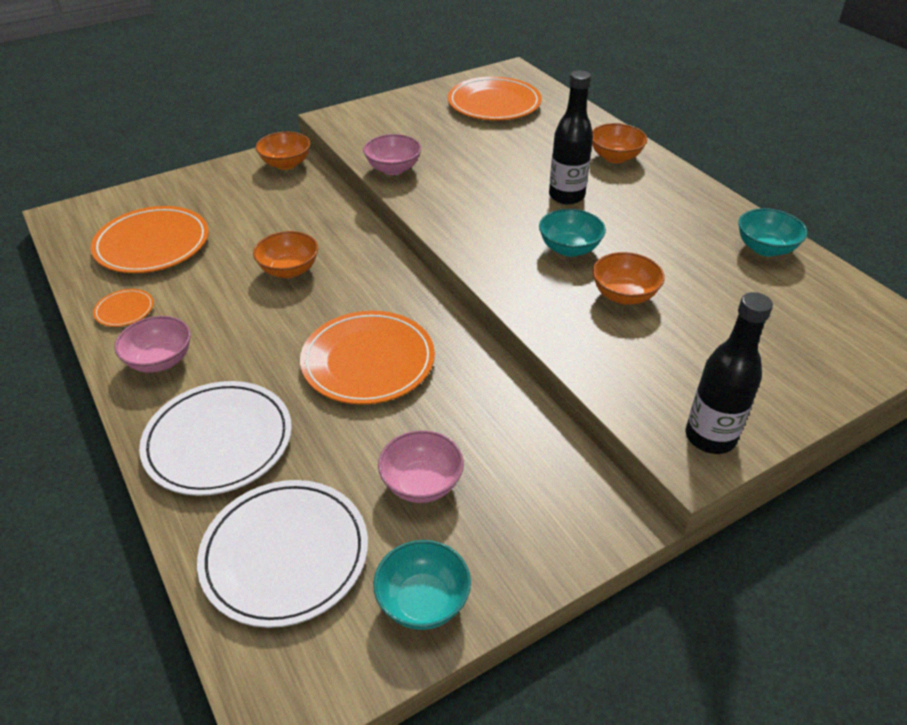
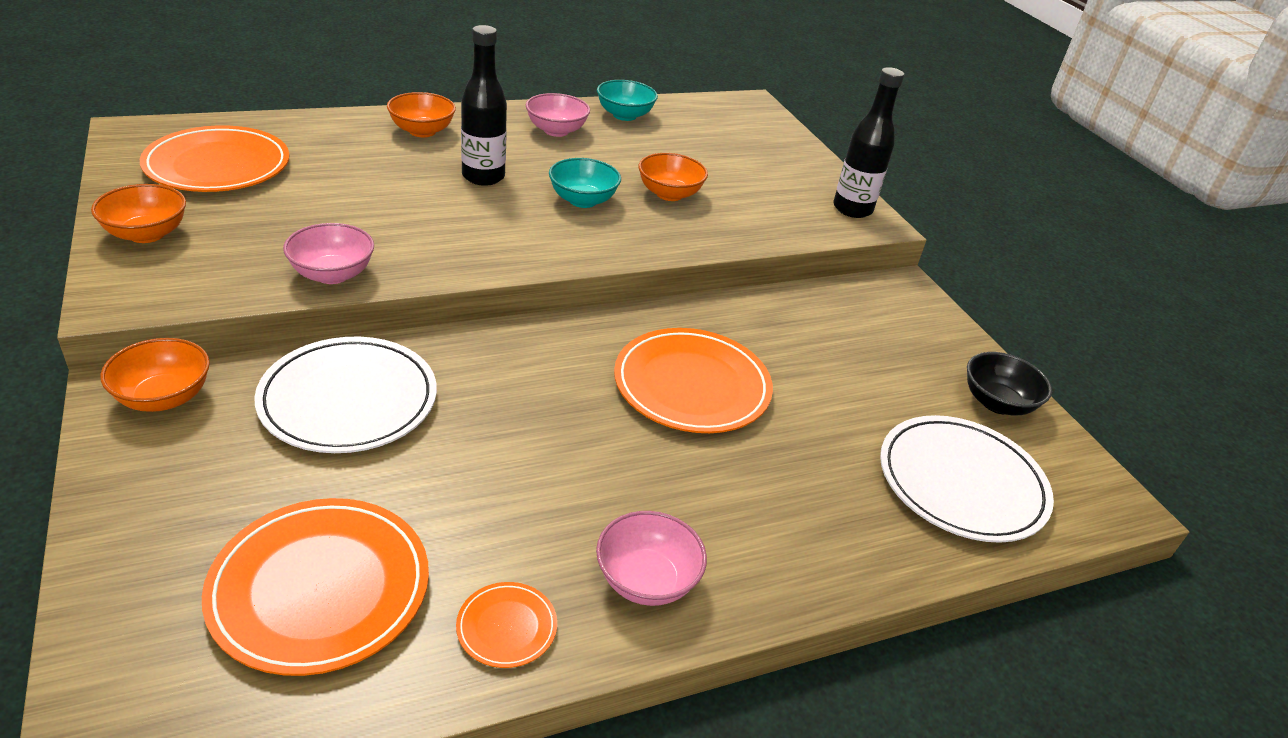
camera: 85 degrees left, 5 degrees down
white plate [139,381,292,496] -> white plate moved to [254,337,437,453]
orange bowl [253,231,318,278] -> orange bowl moved to [91,184,186,243]
turquoise bowl [373,540,471,630] -> black bowl [967,352,1052,415]
pink bowl [378,430,464,503] -> pink bowl moved to [526,93,590,137]

